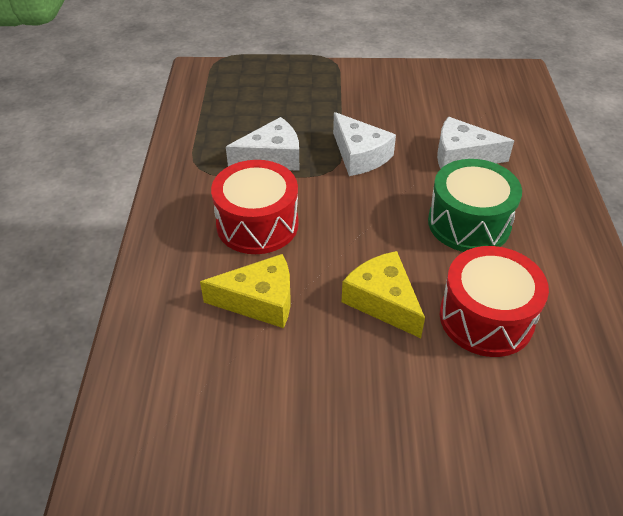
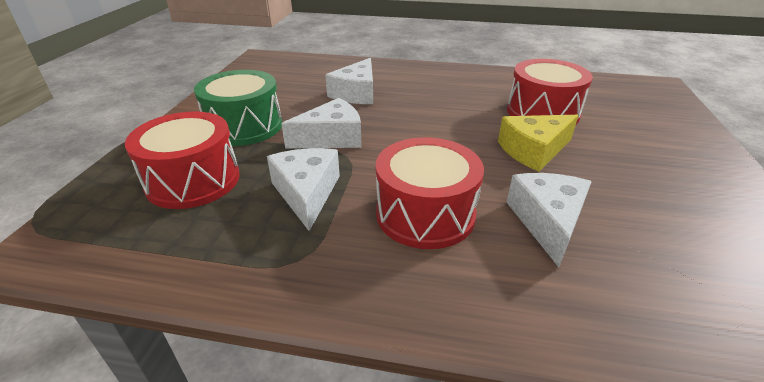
camera: 80 degrees left, 10 degrees down
yellow cheese [200,254,291,328] -> white cheese [506,173,592,267]
green drum [428,159,522,252] -> green drum moved to [194,70,282,146]
none -> red drum [125,111,240,209]

